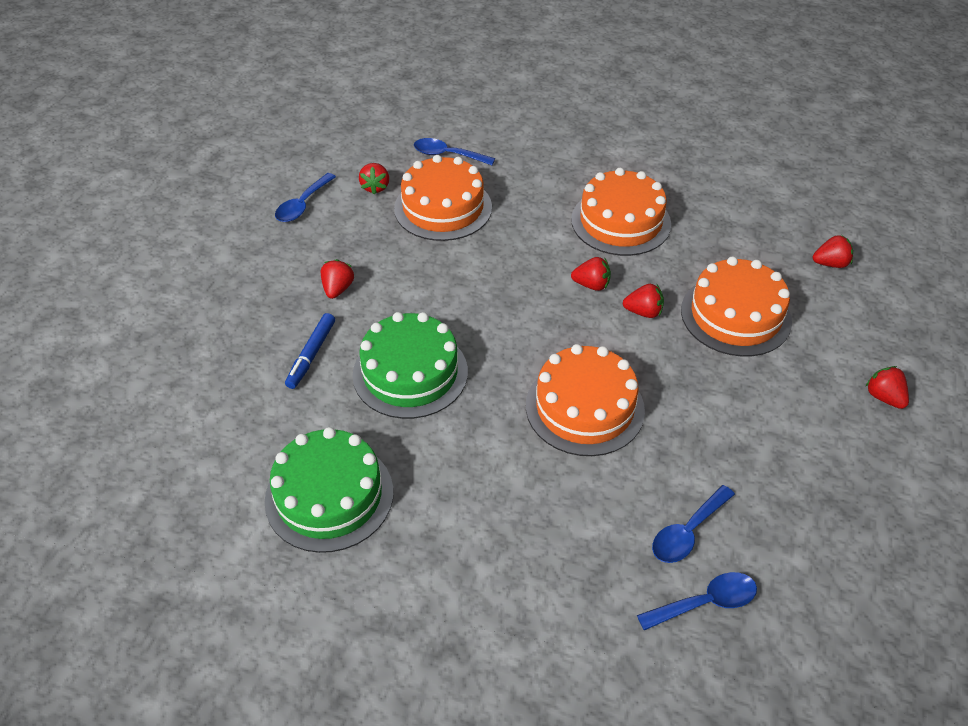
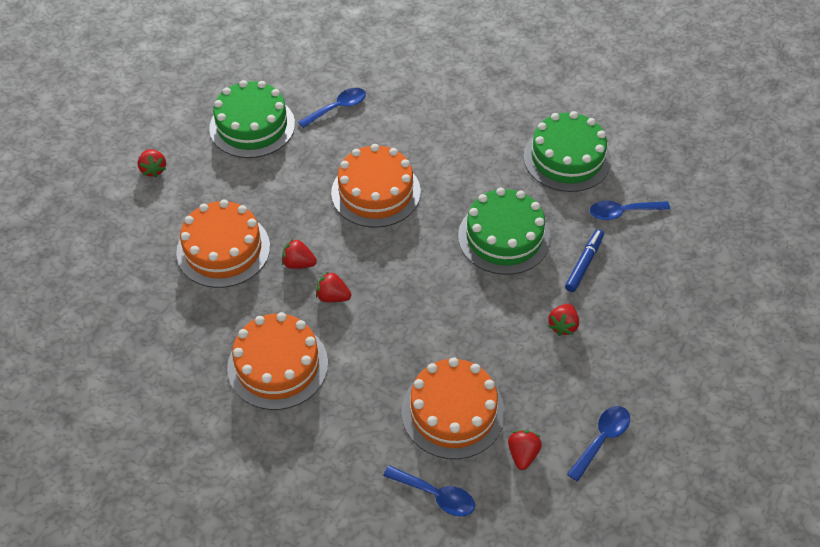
camera: 170 degrees left, 5 degrees up
blue spoon [637,572,757,630] -> blue spoon moved to [590,200,670,220]
red strawberry [813,235,853,268] -> none
none -> green cake [209,80,295,158]

